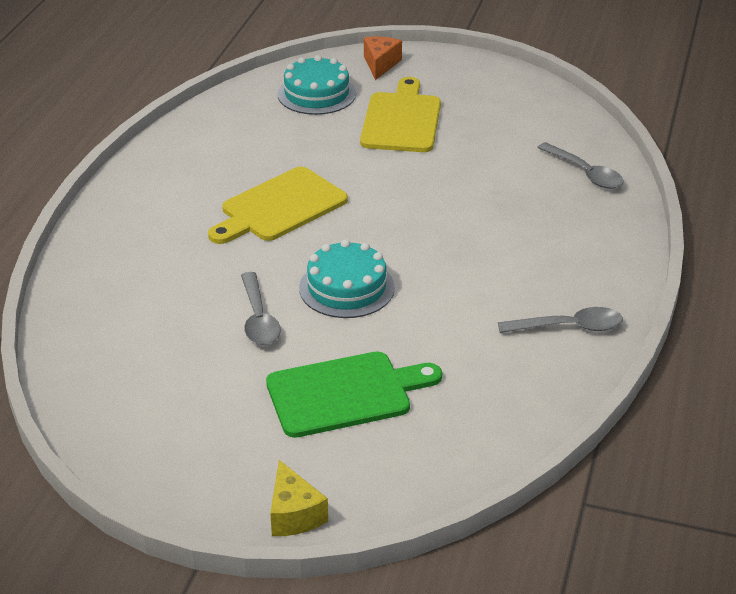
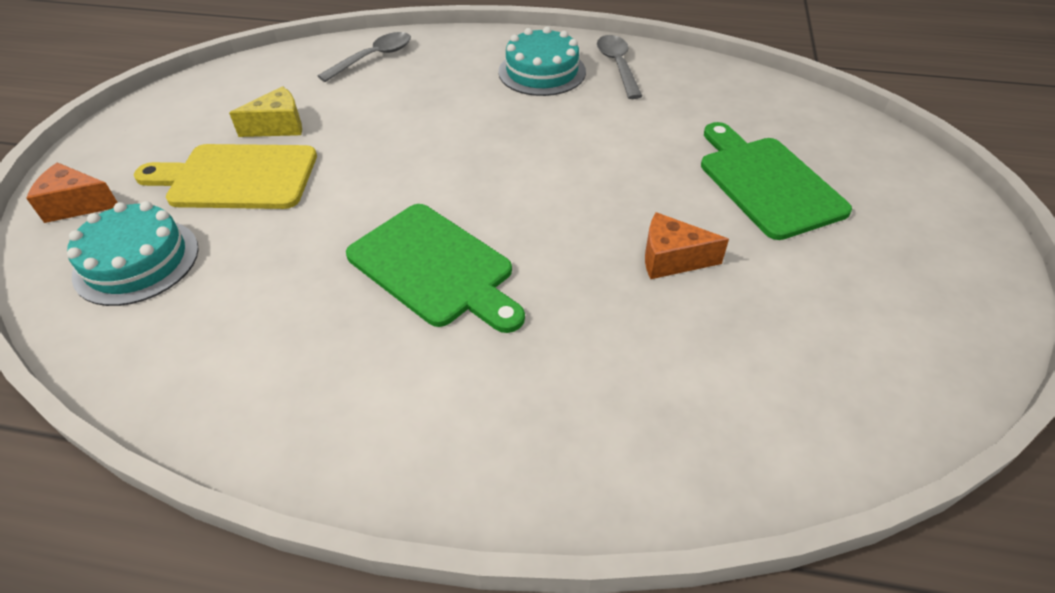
camera: 95 degrees left, 10 degrees up
yellow cutting board [208,167,348,244] -> green cutting board [346,204,525,333]
grey spoon [241,272,281,345] -> orange cheese [645,212,729,279]
yellow cheese [270,460,328,536] -> yellow cheese moved to [229,86,302,137]
turquoise cake [299,239,395,318] -> turquoise cake moved to [498,26,586,96]

